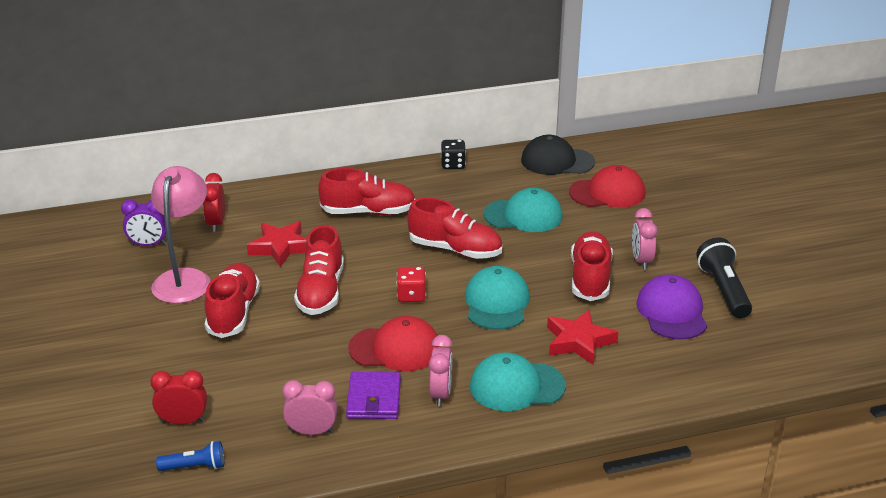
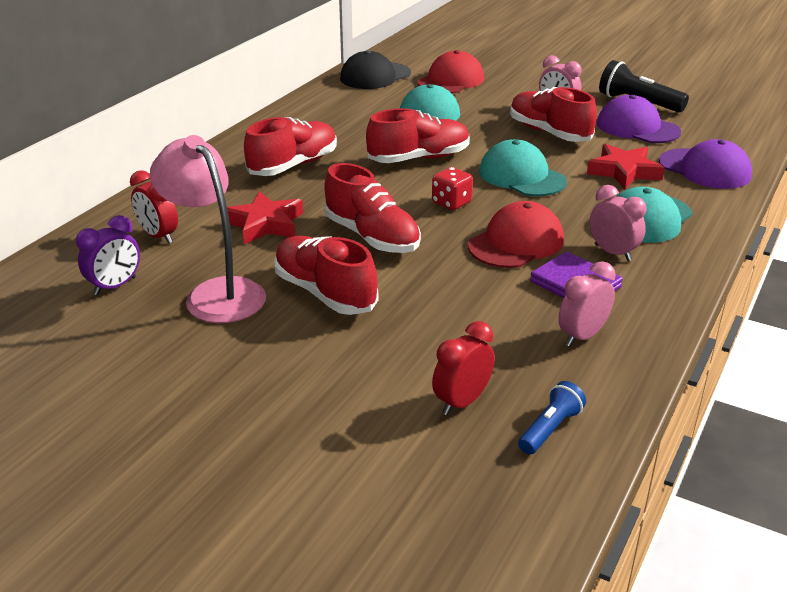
camera: 45 degrees left, 0 degrees up
black dice [441,140,466,169] -> none
none -> purple cap [659,139,752,189]

